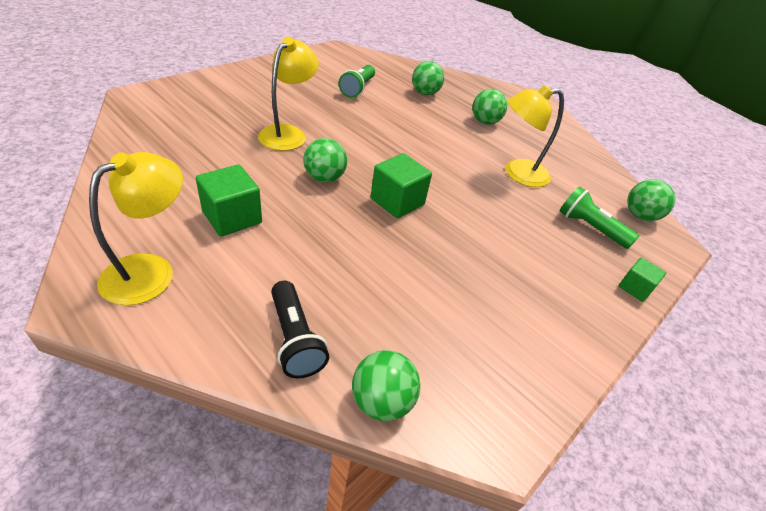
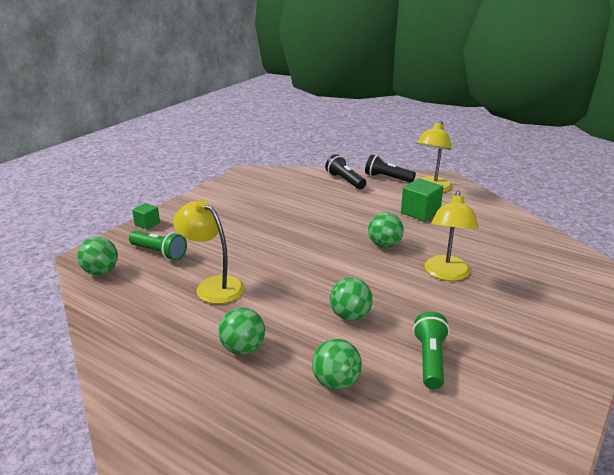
camera: 175 degrees right, 15 degrees down
green ball [352,350,420,421] -> green ball moved to [330,278,373,321]
green cube [371,153,432,218] -> none
yellow lamp [506,85,564,187] -> yellow lamp turned 120 degrees counterclockwise [173,199,245,304]
none -> black flashlight [365,154,416,183]

